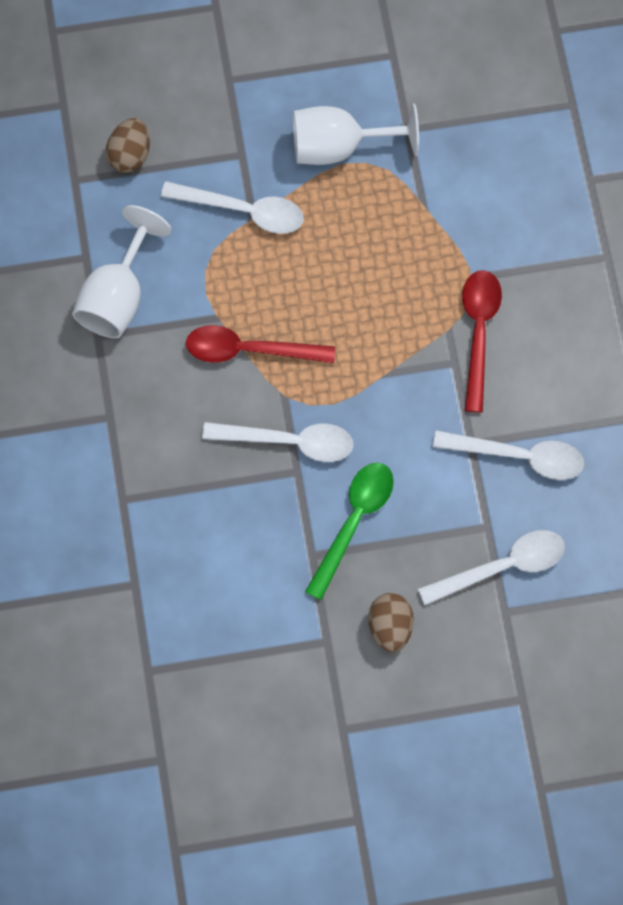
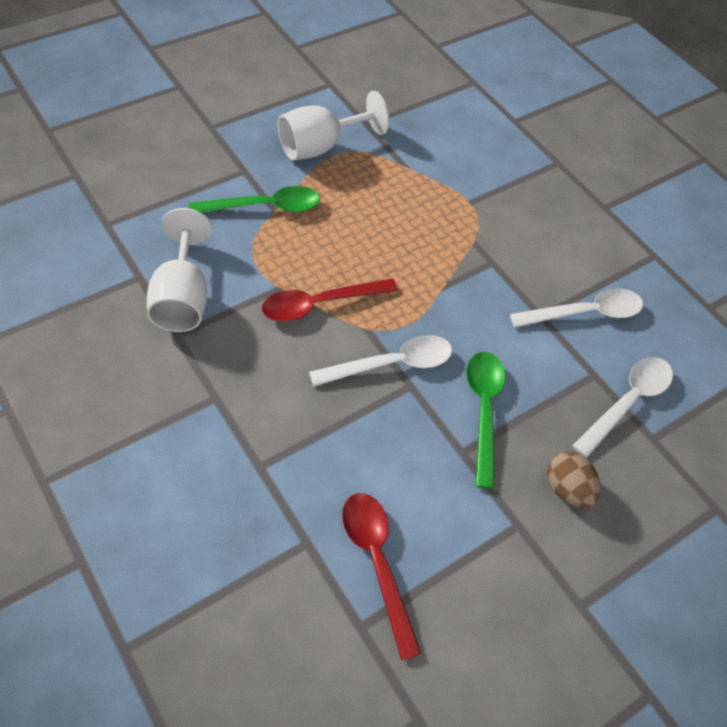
camera: 30 degrees left, 15 degrees down
brown egg [106,118,150,173] -> none
white spoon [161,181,304,234] -> green spoon [189,186,320,213]
red spoon [462,270,502,413] -> red spoon moved to [342,493,422,661]

